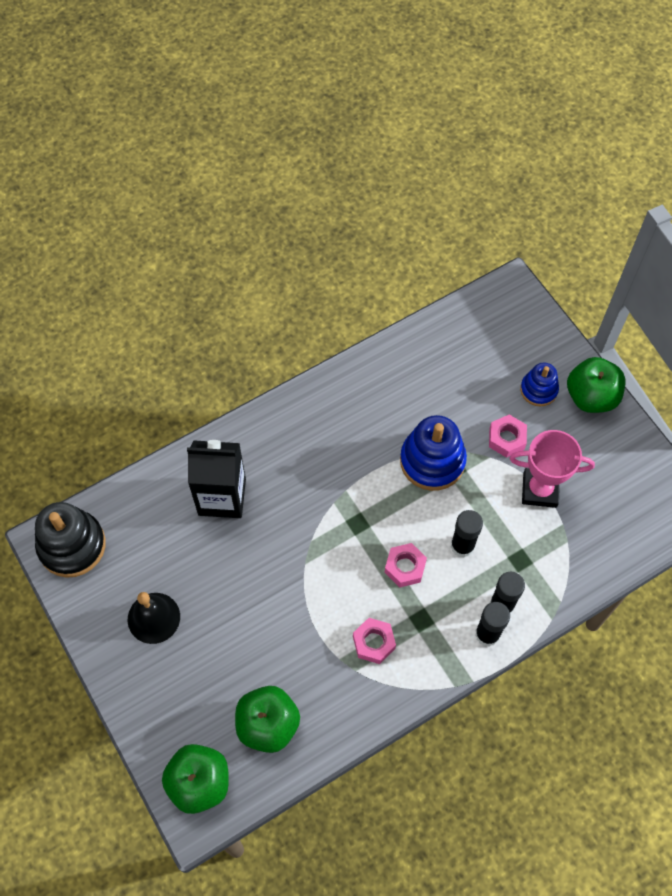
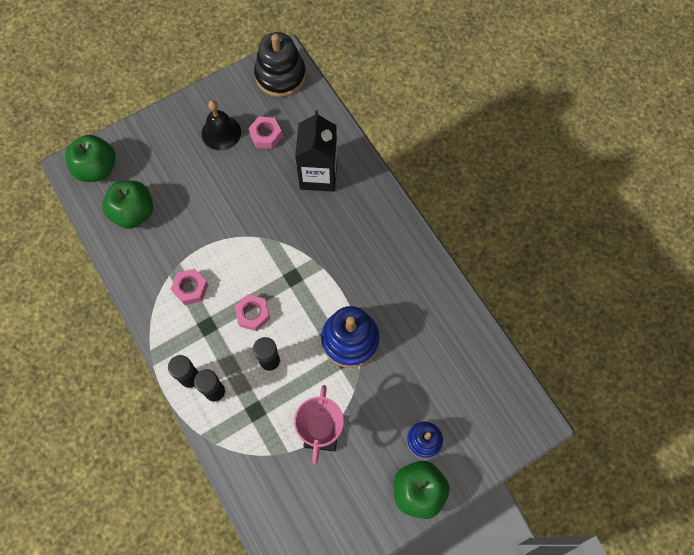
camera: 90 degrees right, 5 degrees up
pink nut [489,414,527,458] -> pink nut moved to [248,116,283,149]

